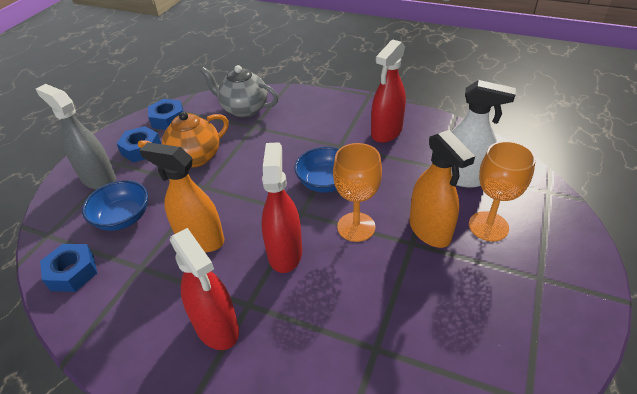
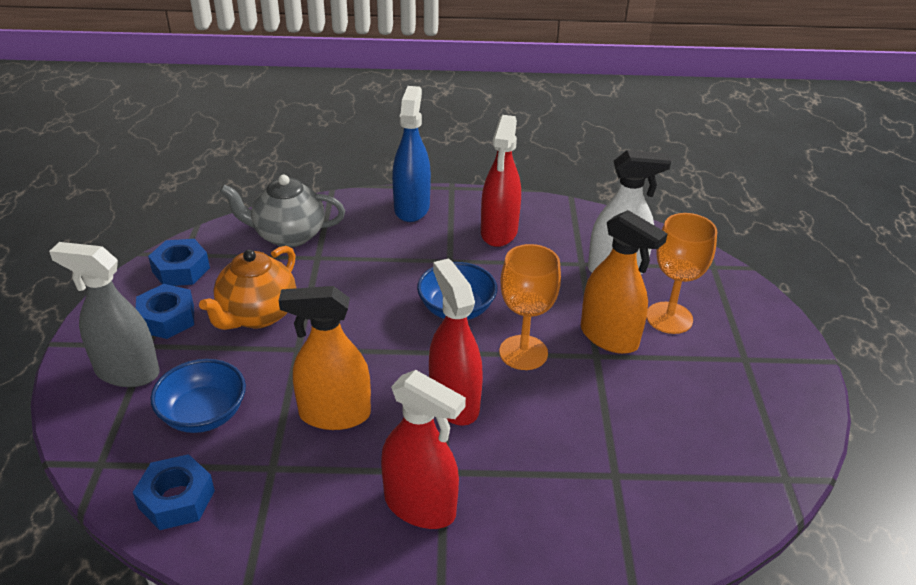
camera: 25 degrees left, 5 degrees down
none -> blue spray bottle [392,86,431,222]

